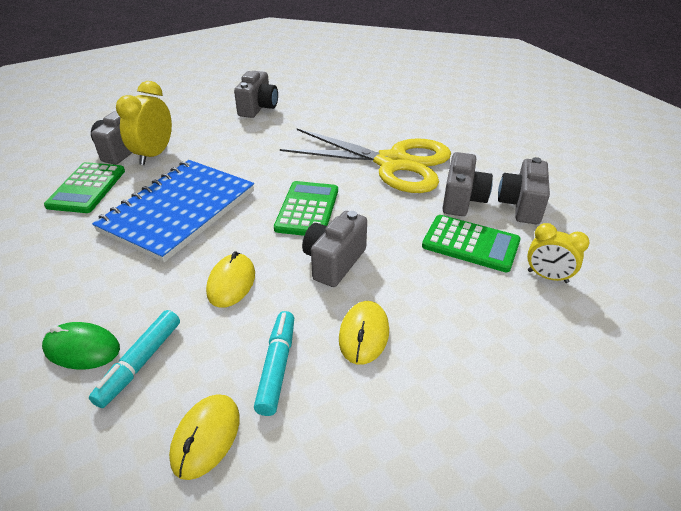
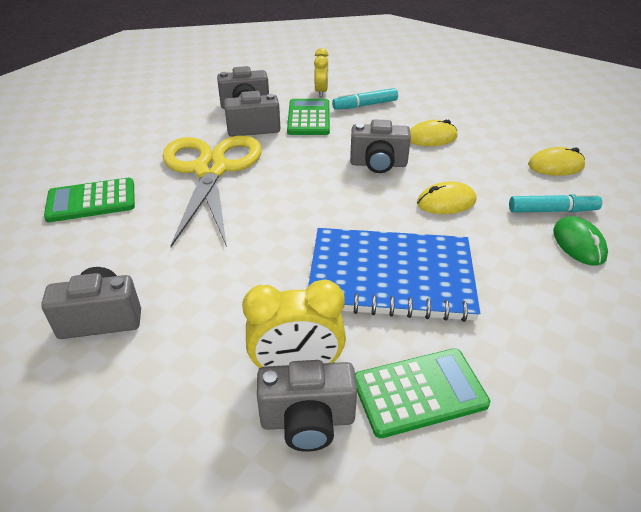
camera: 115 degrees left, 0 degrees up
turquoise marker [254,311,294,416] -> turquoise marker moved to [332,88,398,110]
green calculator [274,181,338,236] -> green calculator moved to [44,178,135,222]

